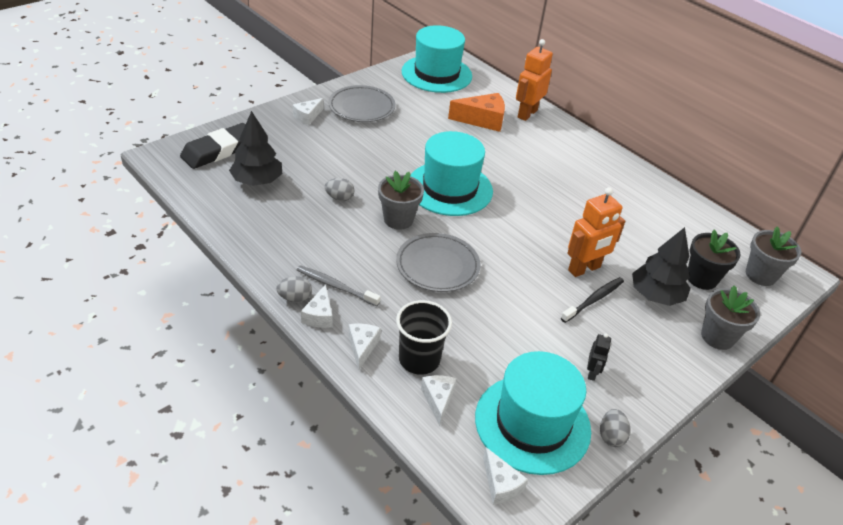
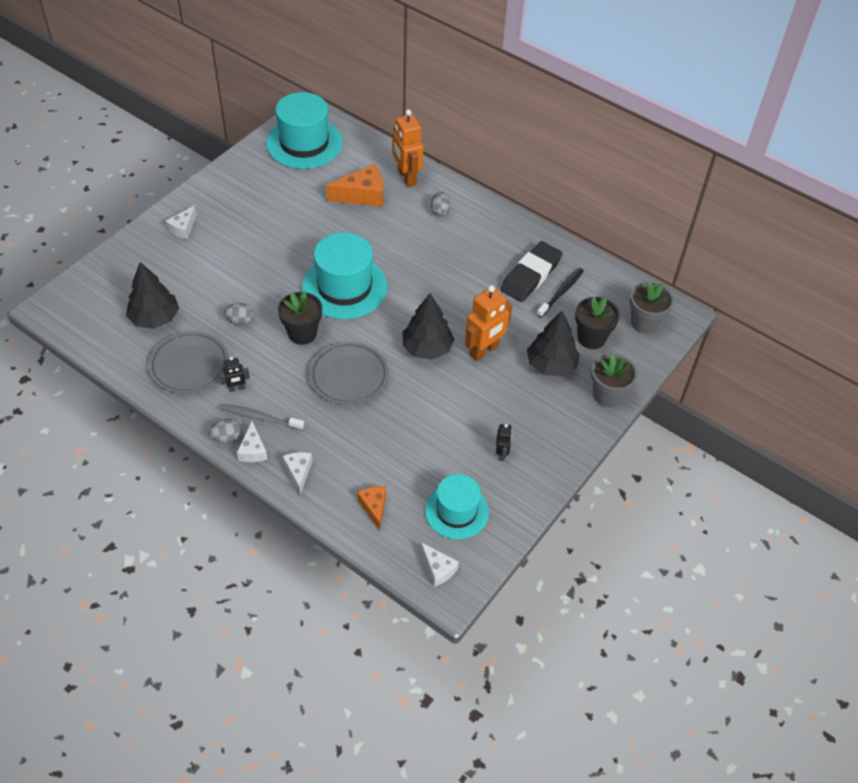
camera: 10 degrees left, 10 degrees up
black eraser [180,123,246,169] -> black eraser moved to [500,241,563,302]
grey plate [328,85,396,122] -> grey plate moved to [149,331,229,394]
grey flower pot [378,171,424,230] -> black flower pot [278,291,322,345]
black cup [396,300,452,375] -> none
white cheese [421,375,456,426] -> orange cheese [357,486,386,530]
turquoise hat [475,351,591,475] -> turquoise hat [425,474,489,539], size x0.65
orange robot [516,39,553,121] -> orange robot turned 45 degrees counterclockwise [392,109,423,187]
black toothbrush [561,277,624,323] -> black toothbrush moved to [537,268,584,318]
grey egg [600,409,630,447] -> grey egg moved to [430,192,451,216]
none -> black robot [219,357,250,392]
none -> black tree [402,293,454,360]

